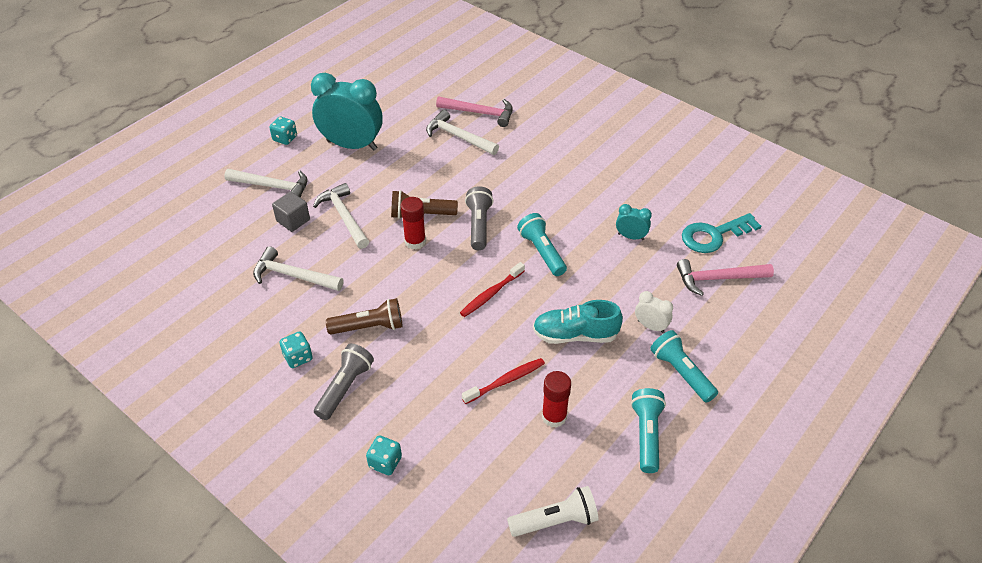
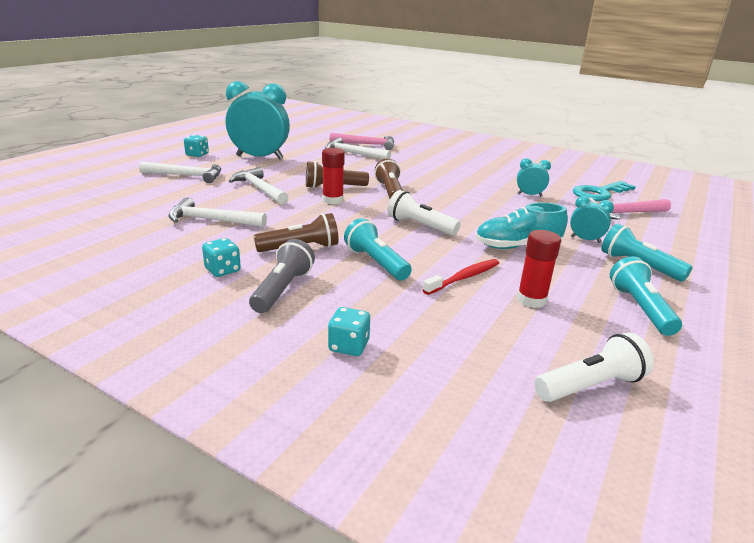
camera: 10 degrees left, 20 degrees down
grey cube [272,192,310,232] -> none
red toothbrush [460,262,525,317] -> white flashlight [387,190,461,235]
grey flashlight [465,186,493,250] -> brown flashlight [375,158,403,199]
turquoise flashlight [517,213,567,276] -> turquoise flashlight moved to [344,218,412,281]
white clock [635,291,673,333] -> turquoise clock [570,196,614,243]

